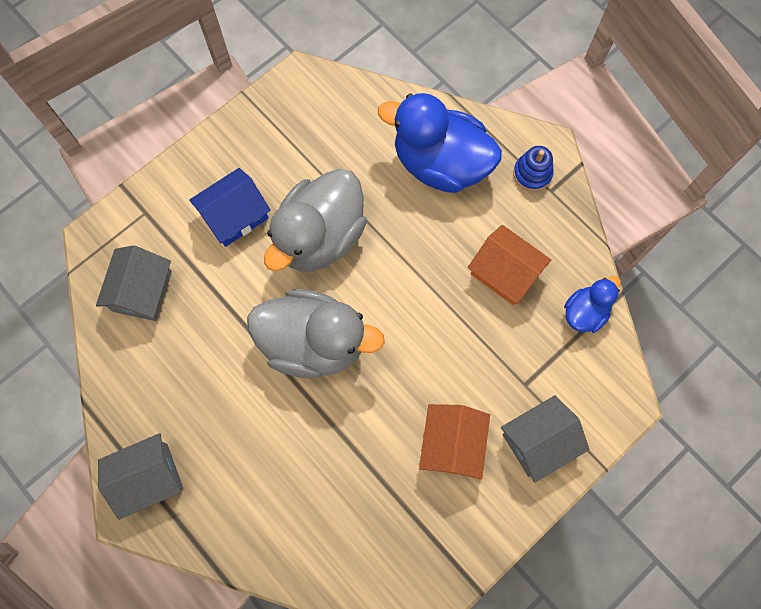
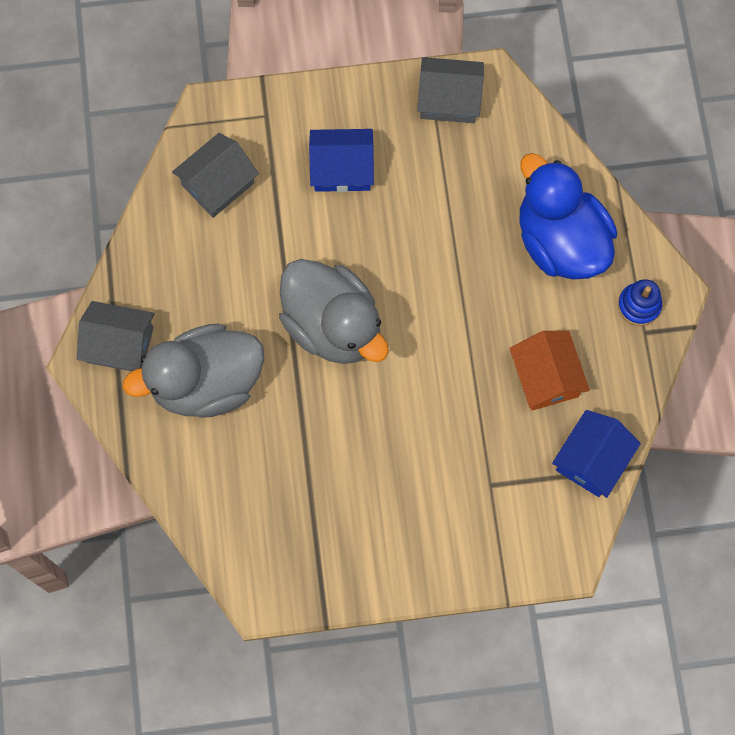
camera: 35 degrees right, 0 degrees up
grey duck [264,169,367,272] -> grey duck moved to [123,324,264,418]
orange house [419,404,490,479] -> none
grey house [501,395,589,483] -> grey house moved to [417,57,484,123]
blue duck [564,276,621,333] -> blue house [552,410,641,498]

